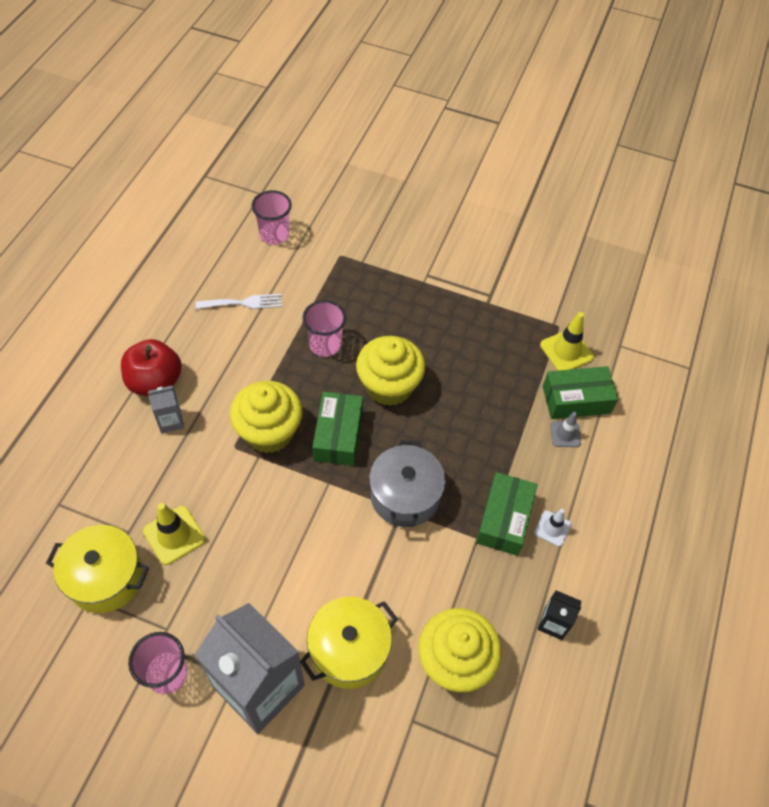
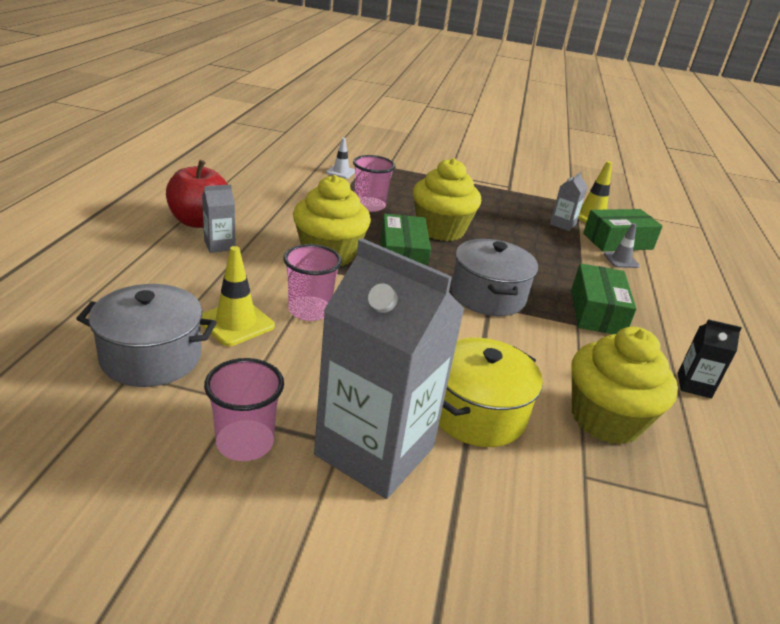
camera: 10 degrees left, 25 degrees down
yellow pot [46,525,149,613] -> grey pot [76,284,217,387]
white fork [196,294,282,309] -> none
pink cup [251,190,292,245] -> pink cup moved to [283,244,342,321]
white traffic cone [534,509,572,547] -> white traffic cone moved to [326,138,355,178]
none -> grey carton [550,172,588,231]

